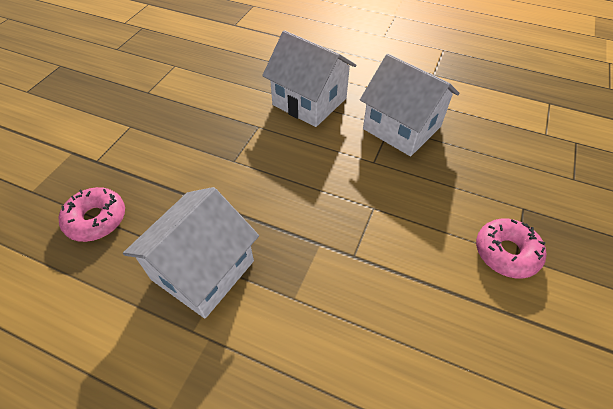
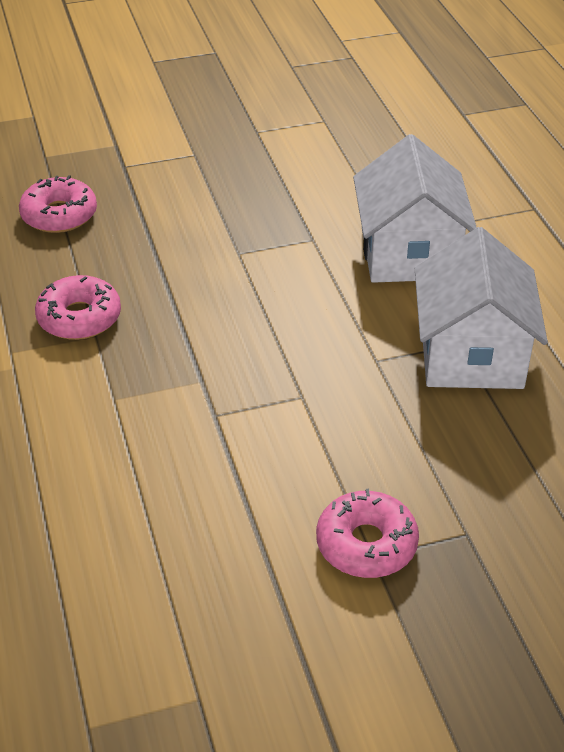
camera: 50 degrees right, 10 degrees down
white house [123,187,259,318] -> pink donut [35,275,121,340]

